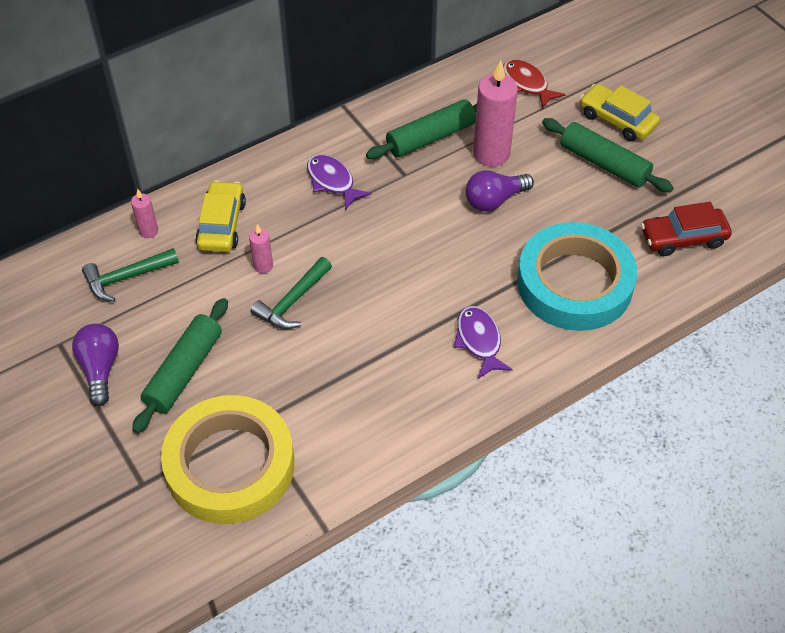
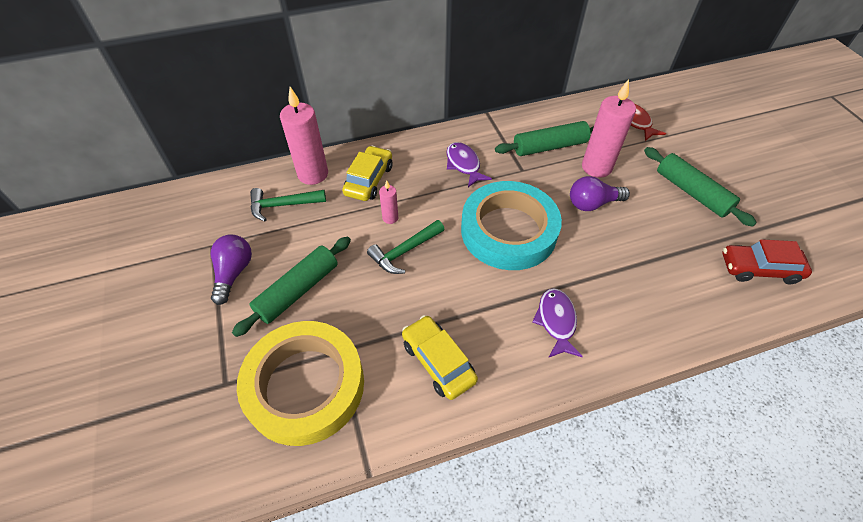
camera: 15 degrees right, 0 degrees up
pink candle [131,189,158,238] -> pink candle [280,87,328,185], size x2.04
turquoise tape [517,222,637,331] -> turquoise tape moved to [461,181,562,270]
yellow car [580,84,660,142] -> yellow car moved to [402,315,478,400]

